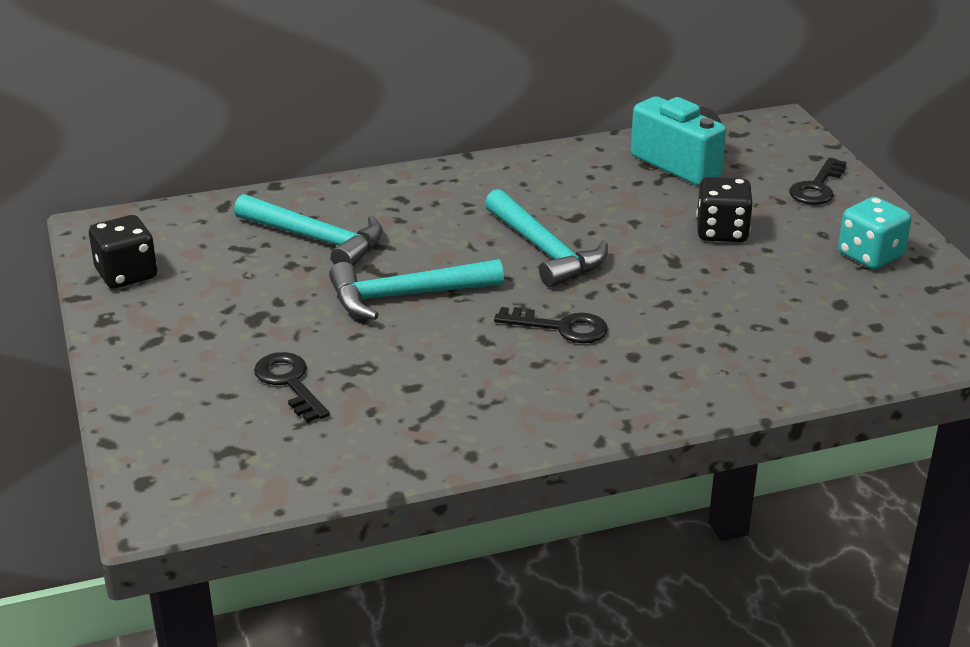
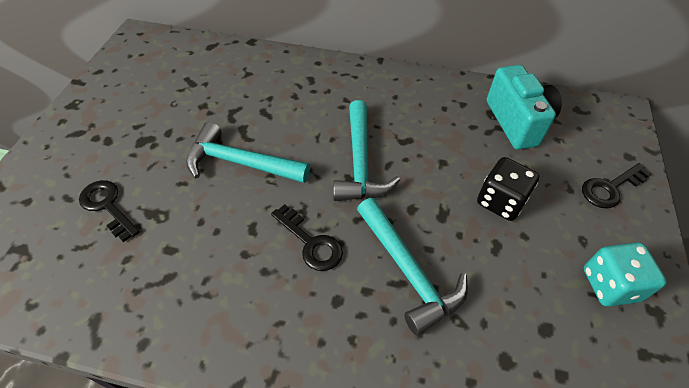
camera: 30 degrees right, 20 degrees up
black dice [89,215,157,288] -> none
turquoise hammer [234,194,383,266] -> turquoise hammer moved to [357,198,468,336]
black key [254,352,330,423] -> black key turned 45 degrees counterclockwise [79,180,140,242]

